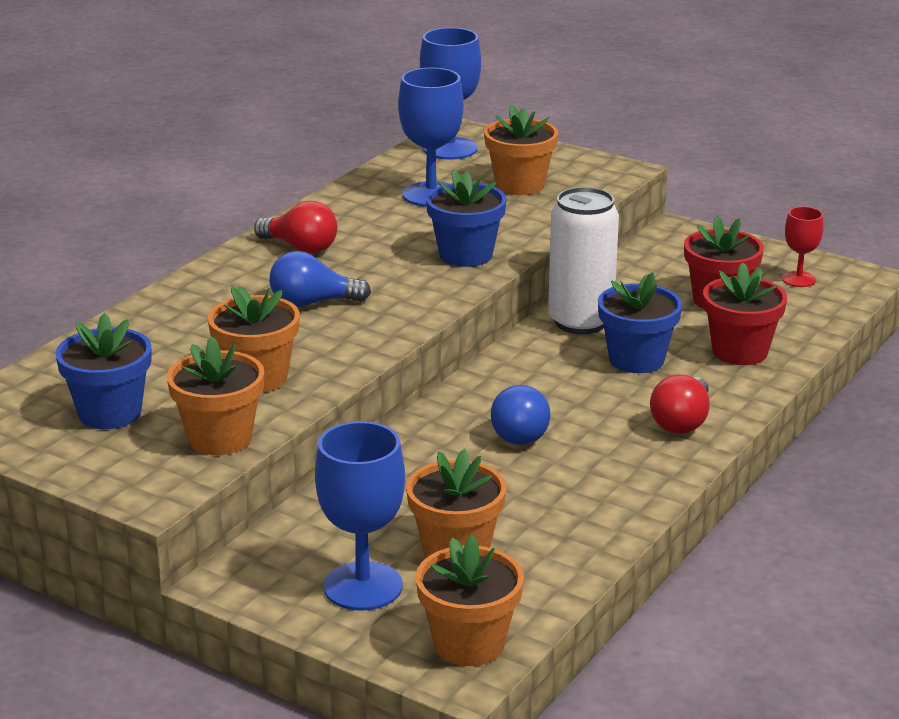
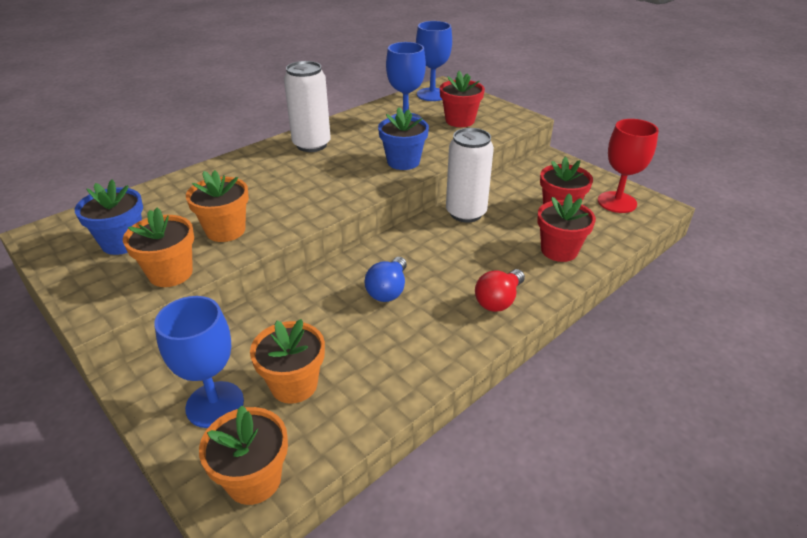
camera: 15 degrees right, 10 degrees up
red light bulb [254,201,337,254] -> white can [284,61,331,152]
blue light bulb [269,251,371,307] -> none
orange flower pot [484,104,558,195] -> red flower pot [440,71,485,127]
blue flower pot [598,272,682,373] -> none
red goblet [782,206,823,287] -> red goblet [598,119,659,213], size x1.76

